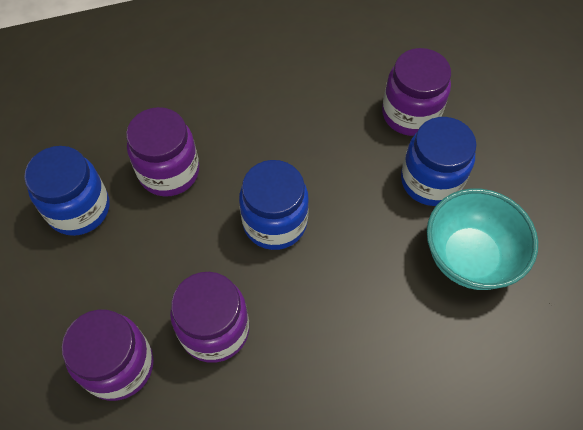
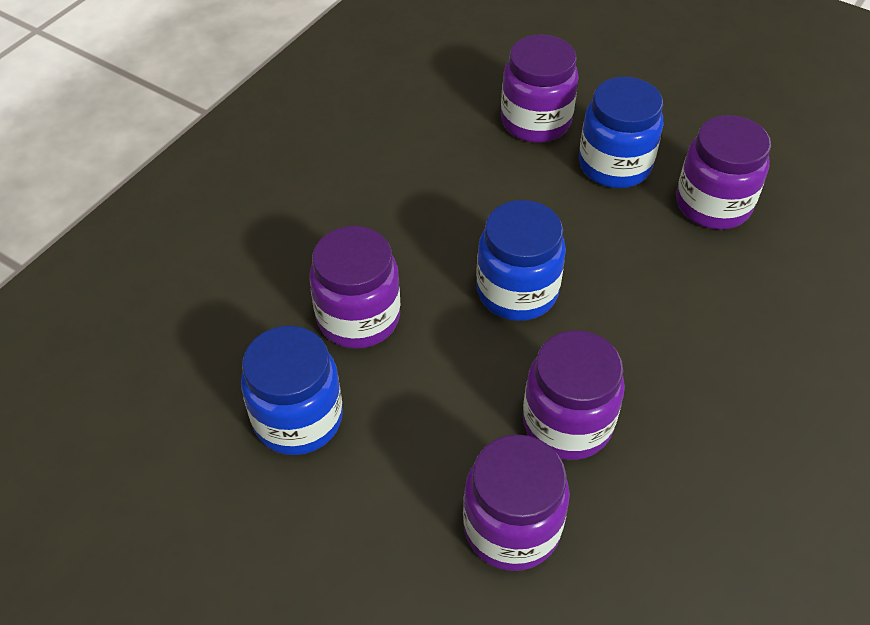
camera: 40 degrees left, 10 degrees down
turquoise bowl [427,189,538,290] -> purple jar [676,115,771,230]

